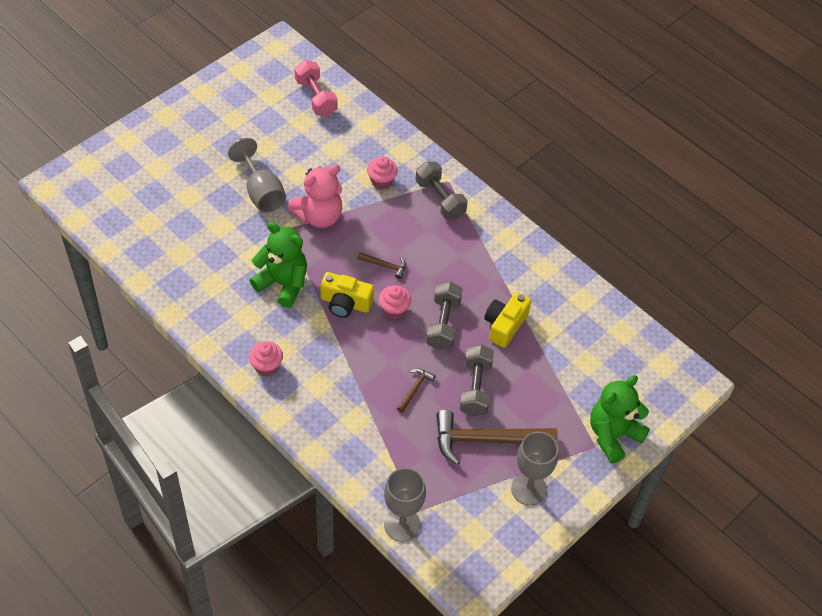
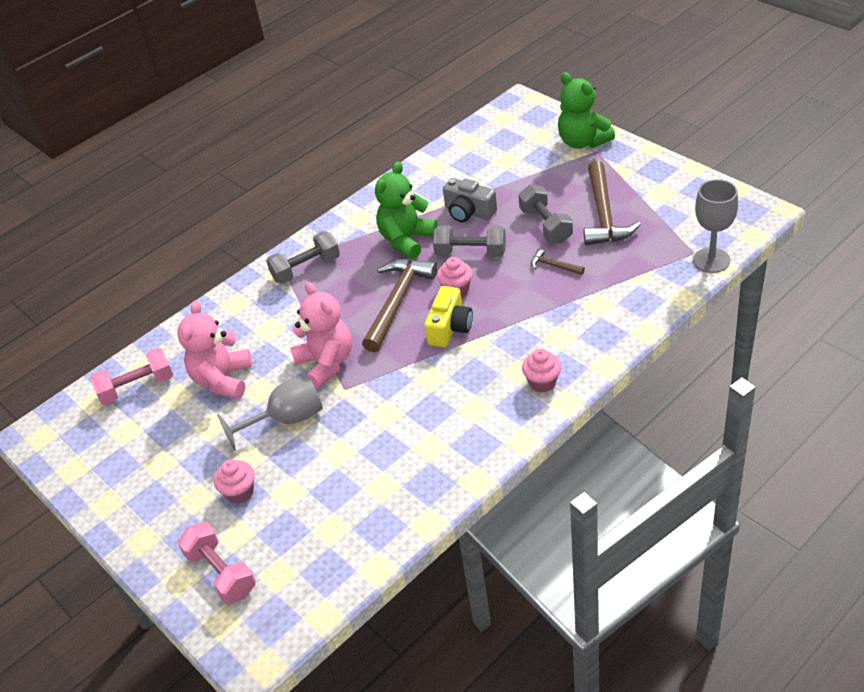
camera: 80 degrees left, 10 degrees down
green teddy bear [250,222,307,308] -> green teddy bear moved to [375,161,438,259]
brown hammer [357,252,406,279] -> brown hammer [362,259,437,352], size x2.21
pink cupcake [367,156,398,190] -> pink cupcake moved to [214,459,255,504]
grey dumbbell [460,344,494,416] -> grey dumbbell turned 60 degrees clockwise [518,184,573,243]
yellow camera [484,292,531,348] -> grey camera [443,178,497,222]
grey goblet [511,432,558,506] -> none
none -> pink teddy bear [177,301,252,399]
none -> pink dumbbell [178,522,256,604]

